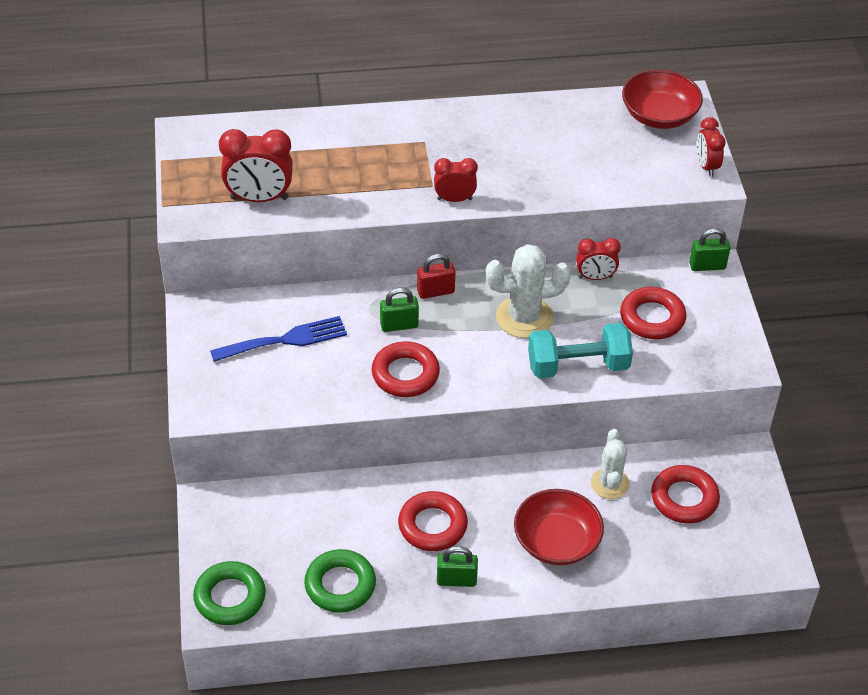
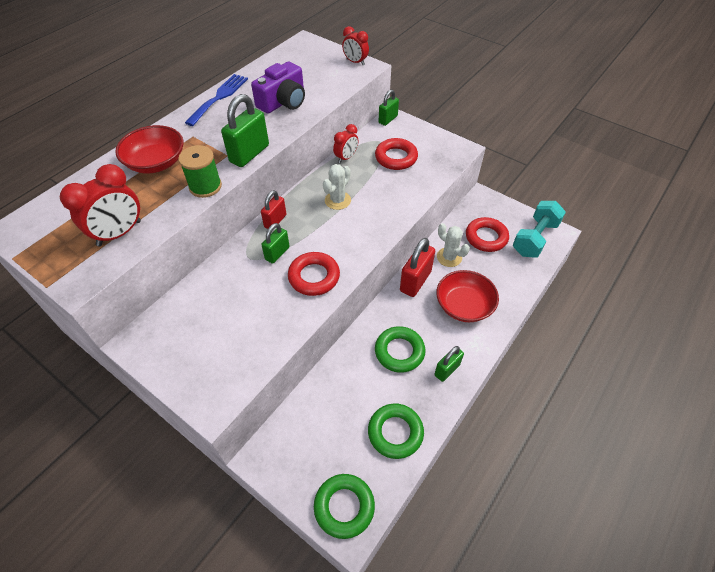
camera: 45 degrees left, 5 degrees up
blue fork [210,316,347,362] -> blue fork moved to [185,74,248,126]
red ring [398,491,468,551] -> green ring [375,326,426,373]
red clock [434,158,478,202] -> green padlock [221,94,269,167]
white cactus [486,244,571,338] -> white cactus [323,164,351,210], size x0.66
turquoise dumbbell [528,323,633,378] -> turquoise dumbbell moved to [513,201,566,258]
red bowl [622,70,703,129] -> red bowl moved to [115,125,183,173]
none -> green spool [178,145,222,198]
none -> purple camera [251,61,305,114]
none -> red padlock [400,238,435,297]

